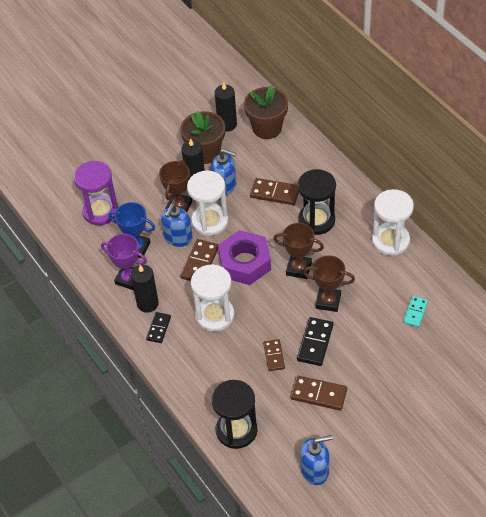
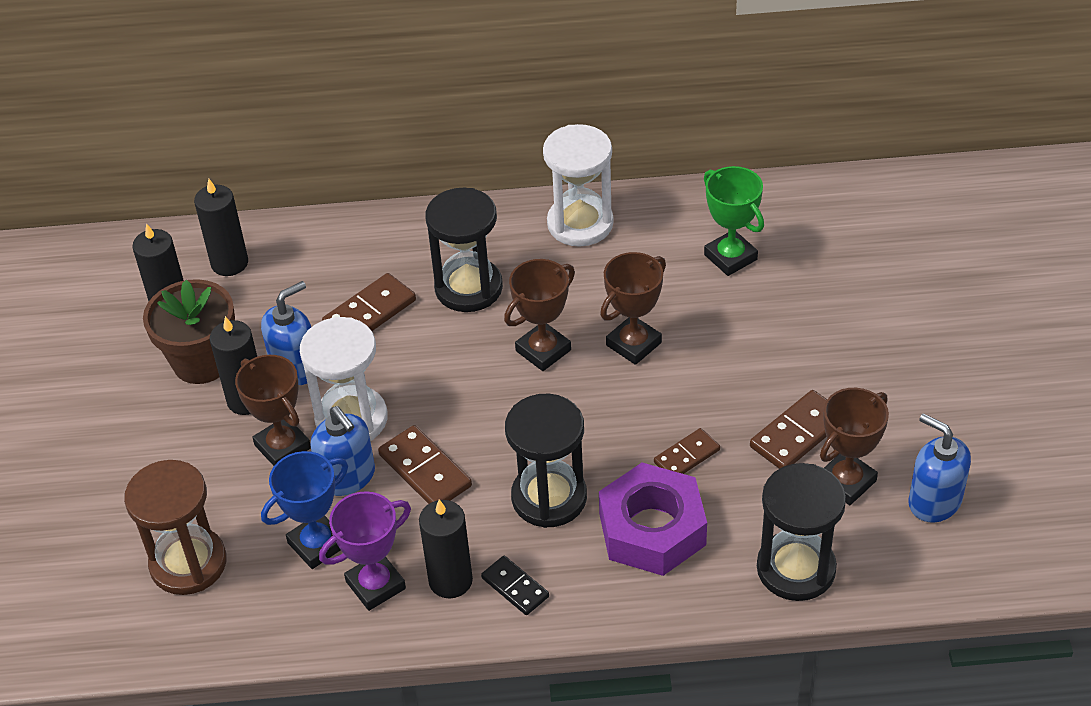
camera: 60 degrees left, 5 degrees down
purple hourglass [74,161,118,225] -> brown hourglass [124,460,227,595]
white hourglass [191,264,234,332] -> black hourglass [505,394,587,528]
purple nut [218,230,271,285] -> purple nut moved to [599,463,707,576]
brown flower pot [244,86,288,139] -> black candle [194,179,248,276]
brown domino [263,339,285,371] -> brown domino turned 60 degrees counterclockwise [654,428,720,474]
black domino [297,317,333,366] -> none
blue soap dispenser [300,435,333,485] -> blue soap dispenser turned 60 degrees counterclockwise [908,413,971,523]
turquoise domino [403,296,428,327] -> green trophy [704,166,764,276]
none -> brown trophy [820,388,889,505]

